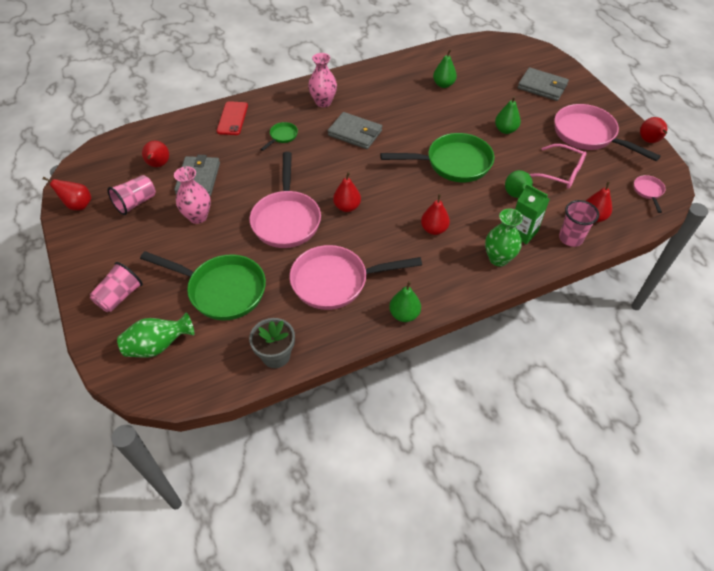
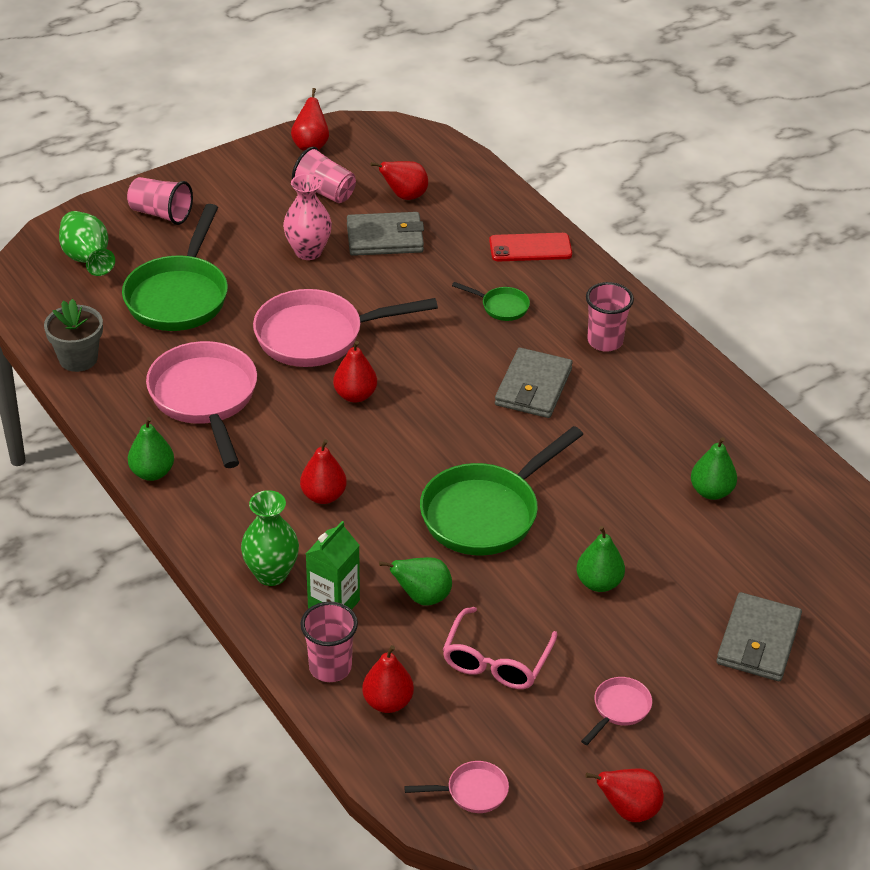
camera: 80 degrees right, 10 degrees down
pink vase [308,53,337,107] -> pink cup [586,282,634,352]
green pan [381,133,494,182] -> green pan turned 60 degrees clockwise [420,426,584,556]
pink pan [555,104,661,161] -> pink pan [581,677,652,745], size x0.45

